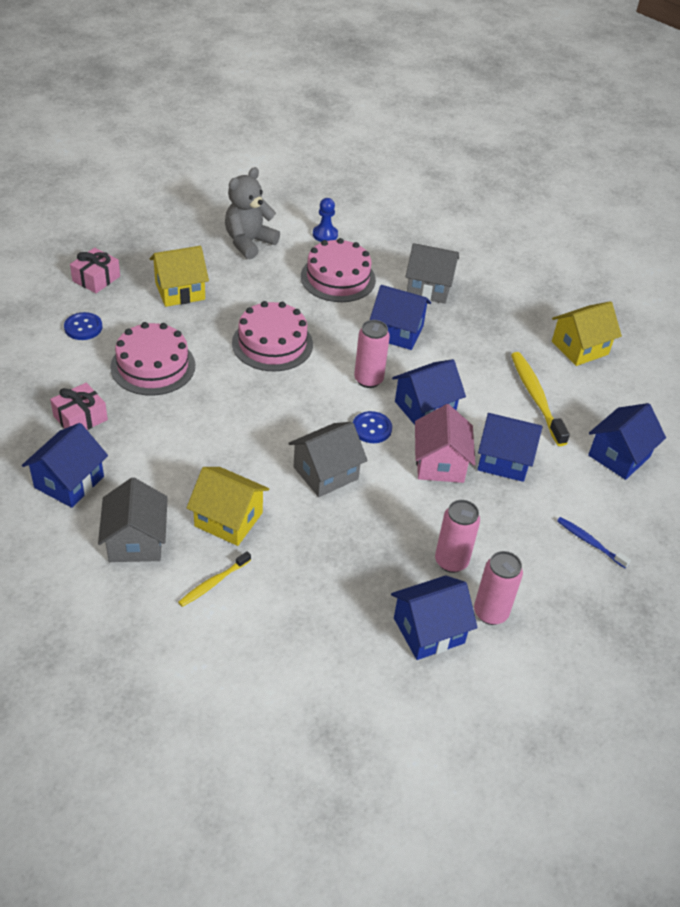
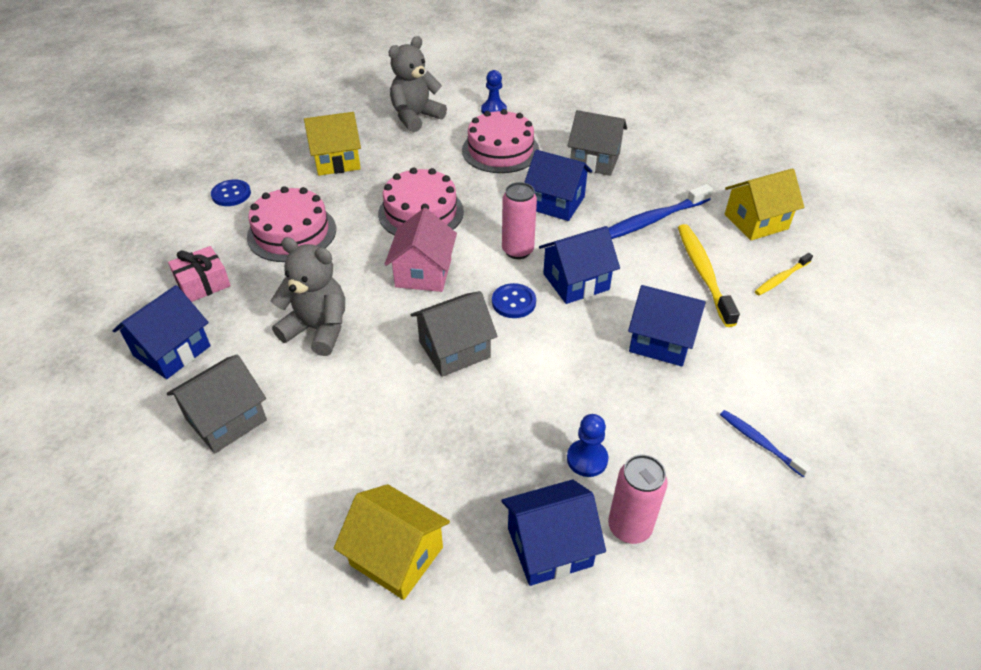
camera: 10 degrees right, 0 degrees up
pink gift [70,248,120,293] -> none
grey house [98,477,168,562] -> grey house turned 45 degrees clockwise [167,354,267,453]
yellow toothbrush [178,551,251,607] -> yellow toothbrush moved to [755,253,813,296]
yellow house [187,467,269,546] -> yellow house moved to [334,484,450,600]
pink house [415,404,475,483] -> pink house moved to [385,208,457,292]
pink can [435,500,480,573] -> blue pawn [567,414,608,477]
blue house [588,403,666,480] -> none
none -> grey teddy bear [271,237,345,356]
none -> blue toothbrush [608,184,713,239]

